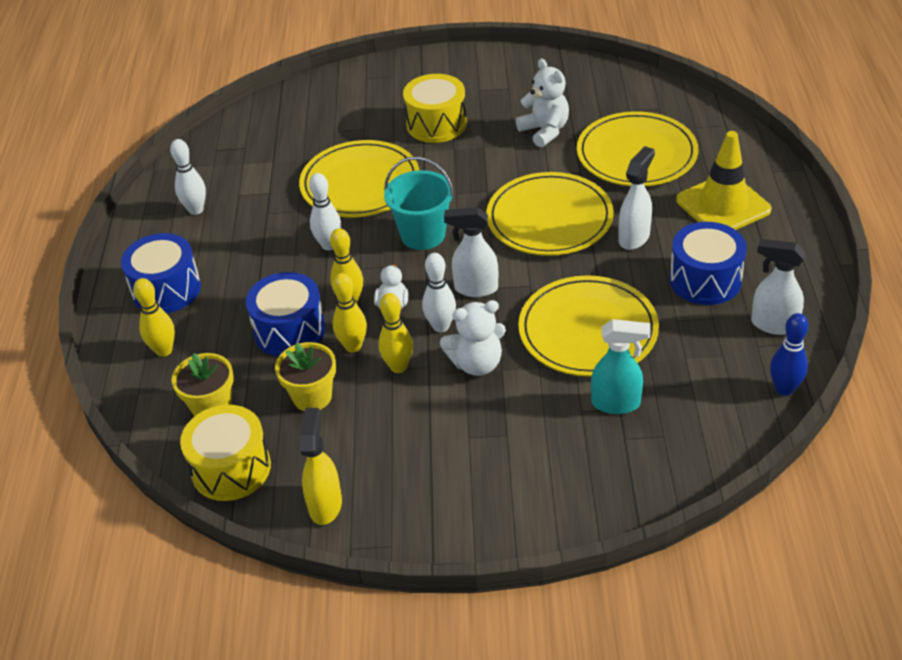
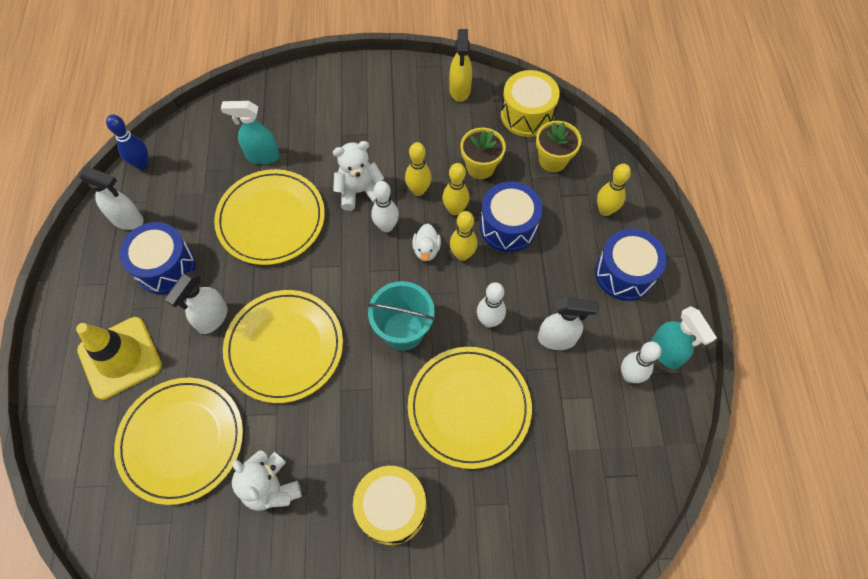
camera: 175 degrees right, 20 degrees up
white spray bottle [444,207,498,297] -> white spray bottle moved to [538,297,599,350]
none -> turquoise spray bottle [651,306,717,369]

